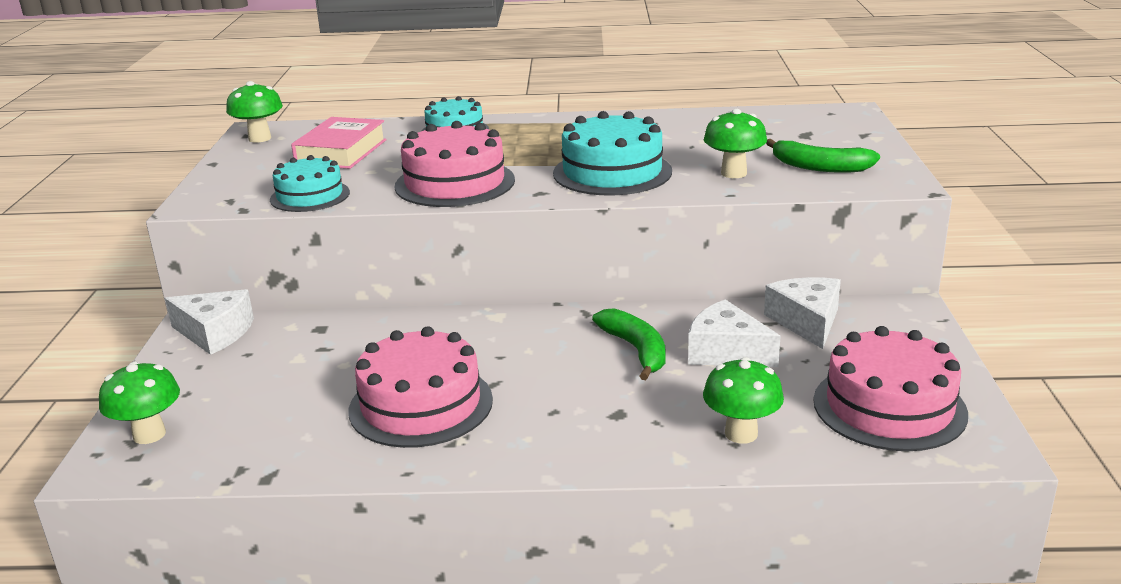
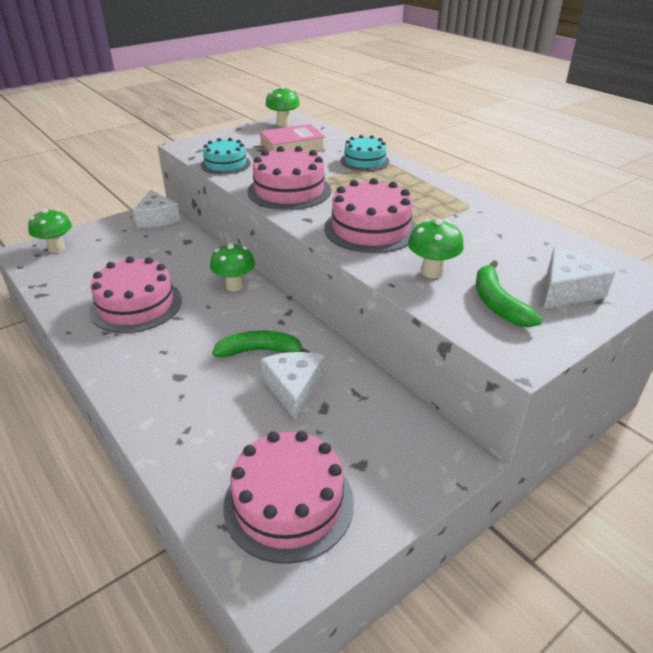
camera: 50 degrees right, 10 degrees up
turquoise cake [553,111,672,195] -> pink cake [324,178,417,253]
green banana [592,308,666,380] -> green banana turned 120 degrees counterclockwise [212,331,311,357]
green mushroom [703,357,784,444] -> green mushroom moved to [210,243,255,291]
white cheese [764,277,841,349] -> white cheese moved to [543,247,615,309]

